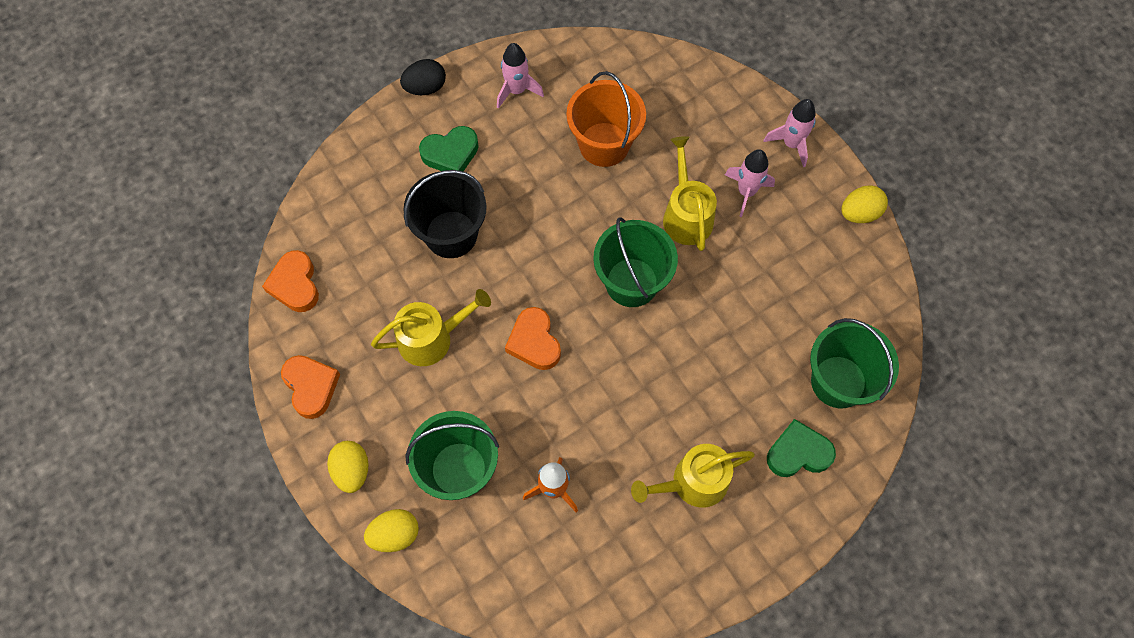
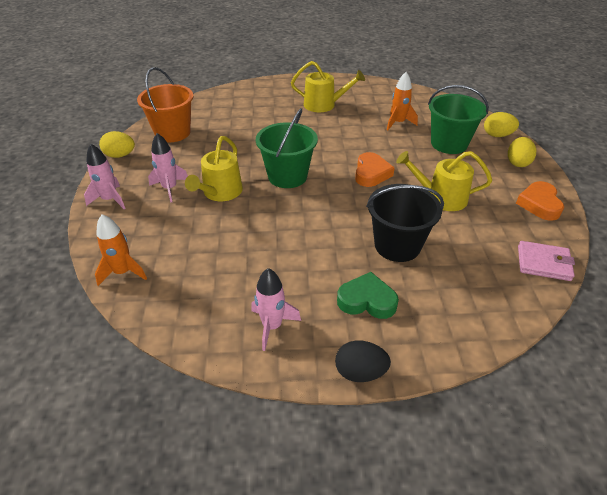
camera: 150 degrees left, 25 degrees down
orange heart [262,250,319,312] -> pink wallet [518,241,575,281]
orange bucket [566,71,646,167] -> orange bucket moved to [137,67,193,142]
green heart [767,419,836,477] -> none
green bucket [810,318,899,408] -> none
none -> orange rocket [95,214,147,286]

